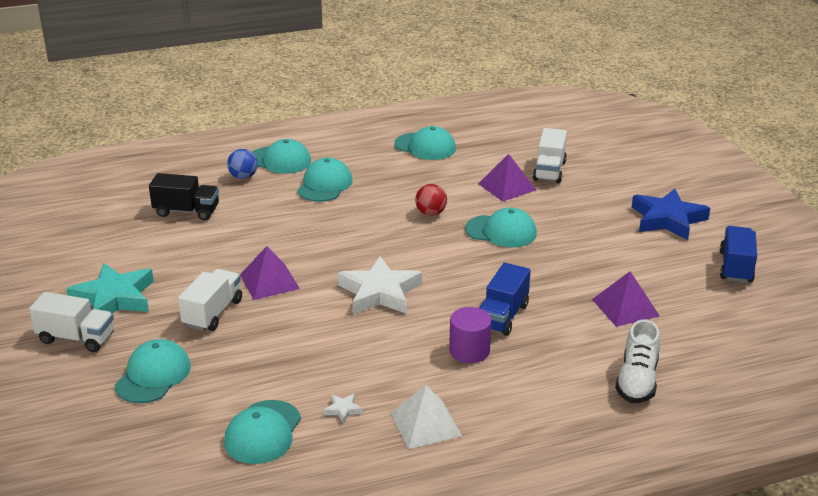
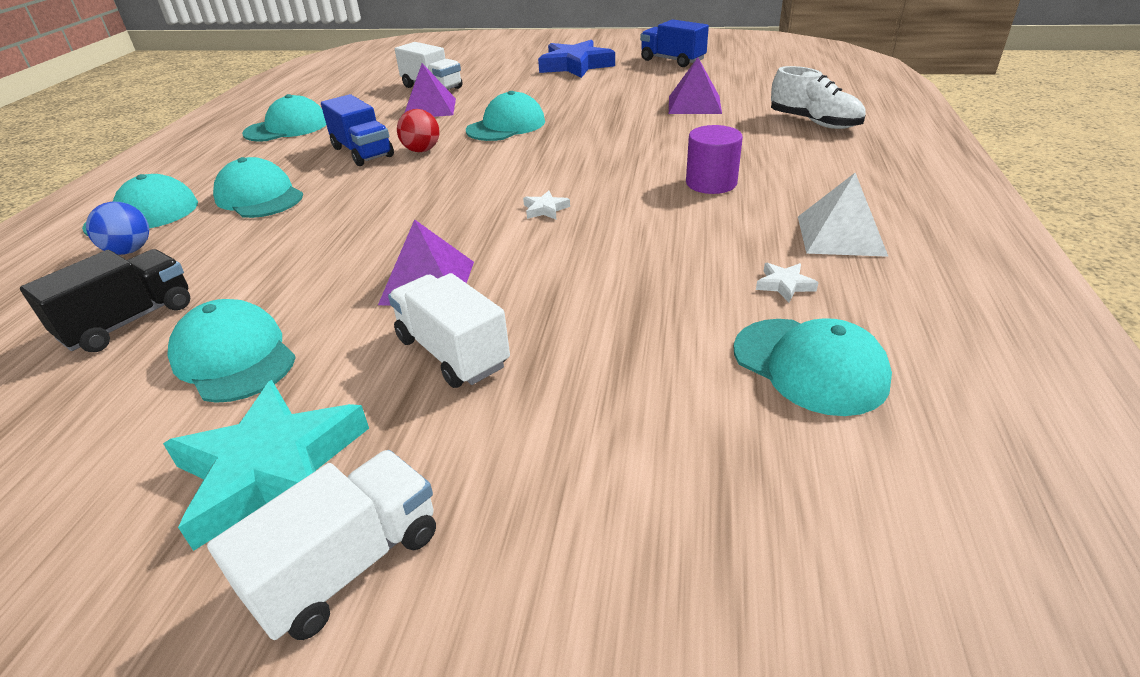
camera: 60 degrees left, 5 degrees up
turquoise cap [115,339,191,403] -> turquoise cap moved to [167,299,296,403]
white star [338,256,422,314] -> white star [523,191,570,220], size x0.40
blue truck [480,263,531,336] -> blue truck moved to [321,94,394,166]

